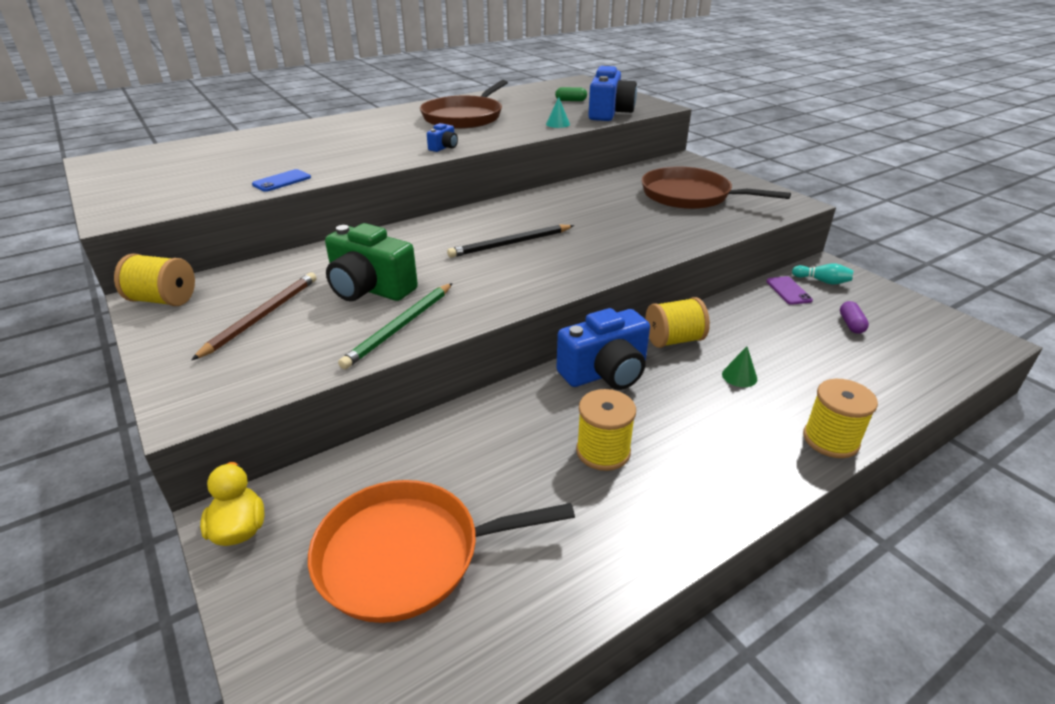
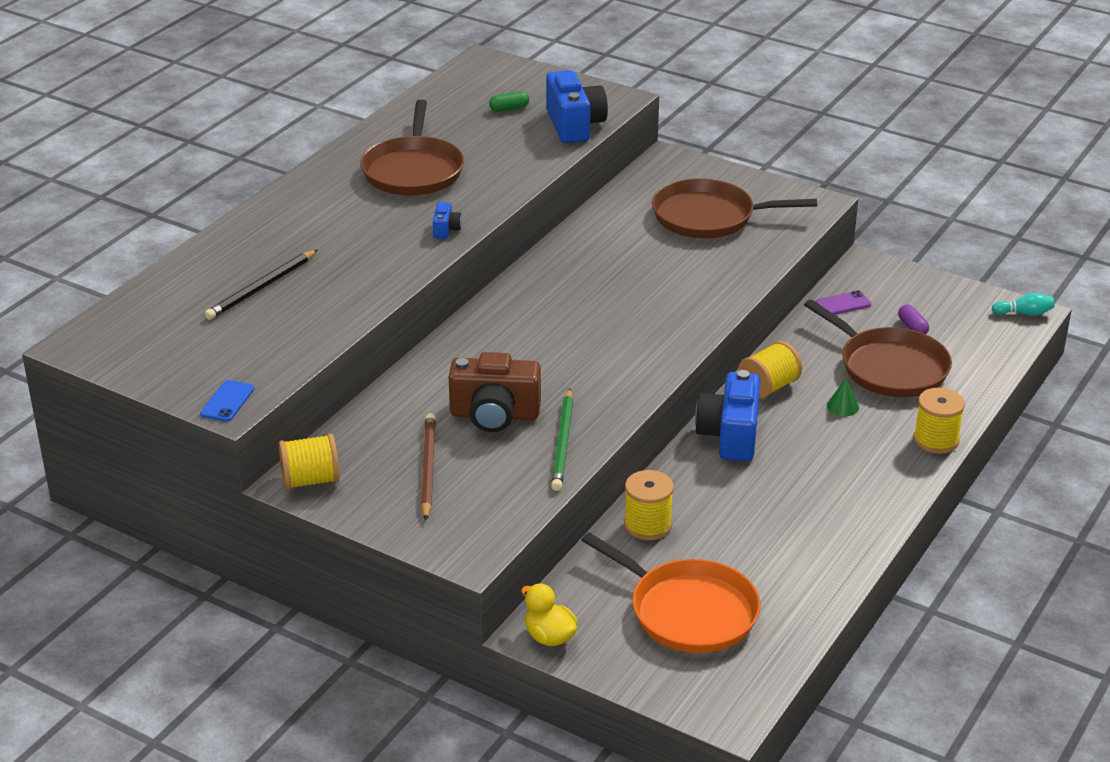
camera: 25 degrees left, 0 degrees up
blue phone [252,169,311,192] -> blue phone moved to [200,380,254,422]
orange pan [308,480,575,623] -> orange pan turned 105 degrees counterclockwise [582,532,760,653]
green camera [325,223,418,301] -> brown camera [449,352,541,432]
black pencil [447,225,574,258] -> black pencil moved to [205,249,318,320]
turquoise cone [546,97,570,128] -> none
blue camera [556,308,650,390] -> blue camera turned 150 degrees clockwise [695,370,760,461]
yellow spool [576,389,636,471] -> yellow spool moved to [624,470,674,540]
purple phone [766,276,813,305] -> purple phone turned 75 degrees counterclockwise [815,290,871,315]
turquoise bowling pin [792,263,854,285] -> turquoise bowling pin moved to [992,293,1054,316]
none -> brown pan [804,299,952,397]

